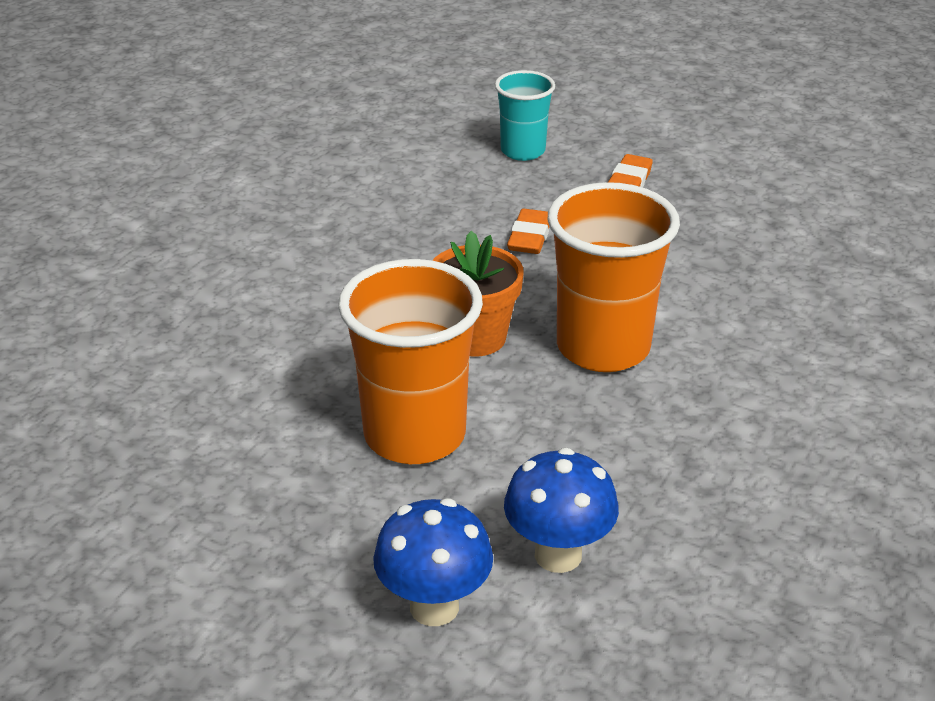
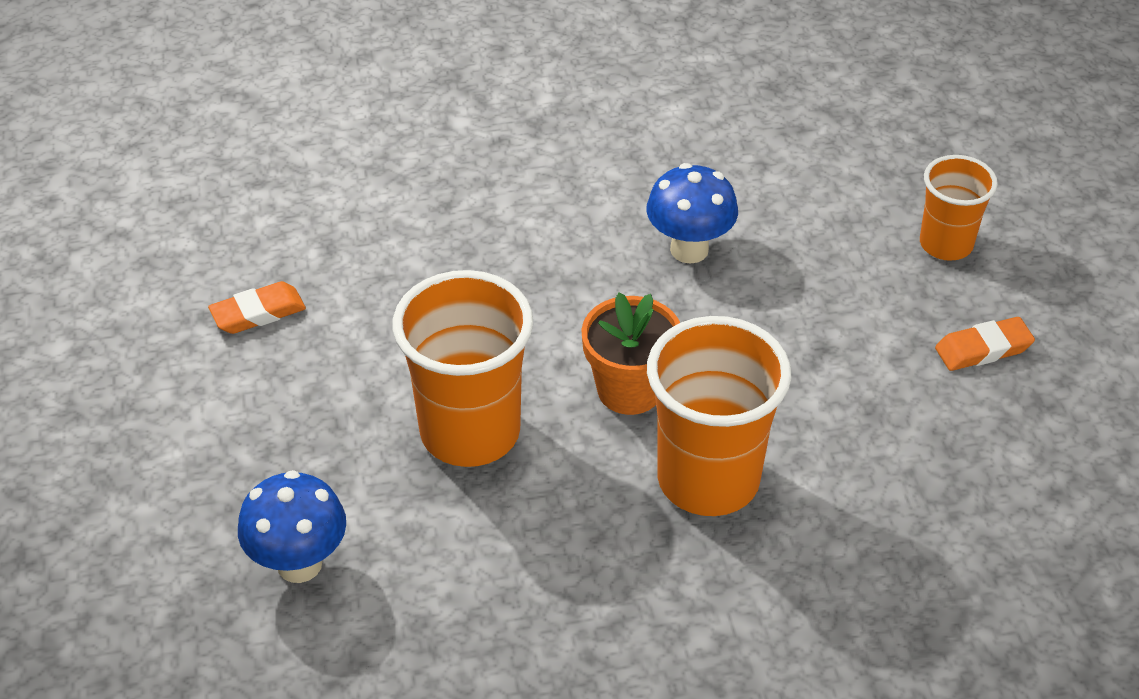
camera: 50 degrees right, 10 degrees up
turquoise cup [495,70,555,161] -> orange cup [920,155,998,261]
blue mushroom [504,448,619,573] -> blue mushroom moved to [646,163,738,264]
orange eraser [507,209,550,254] -> orange eraser moved to [208,281,306,334]

